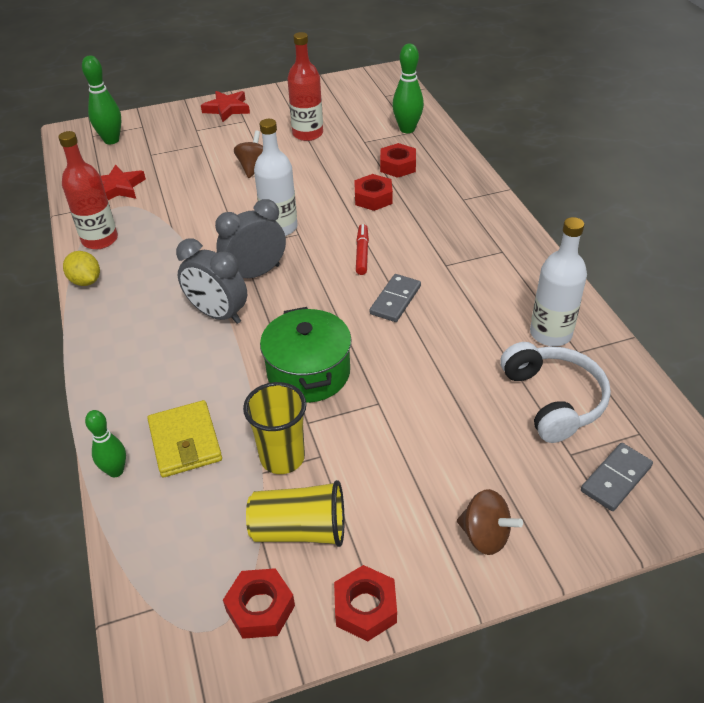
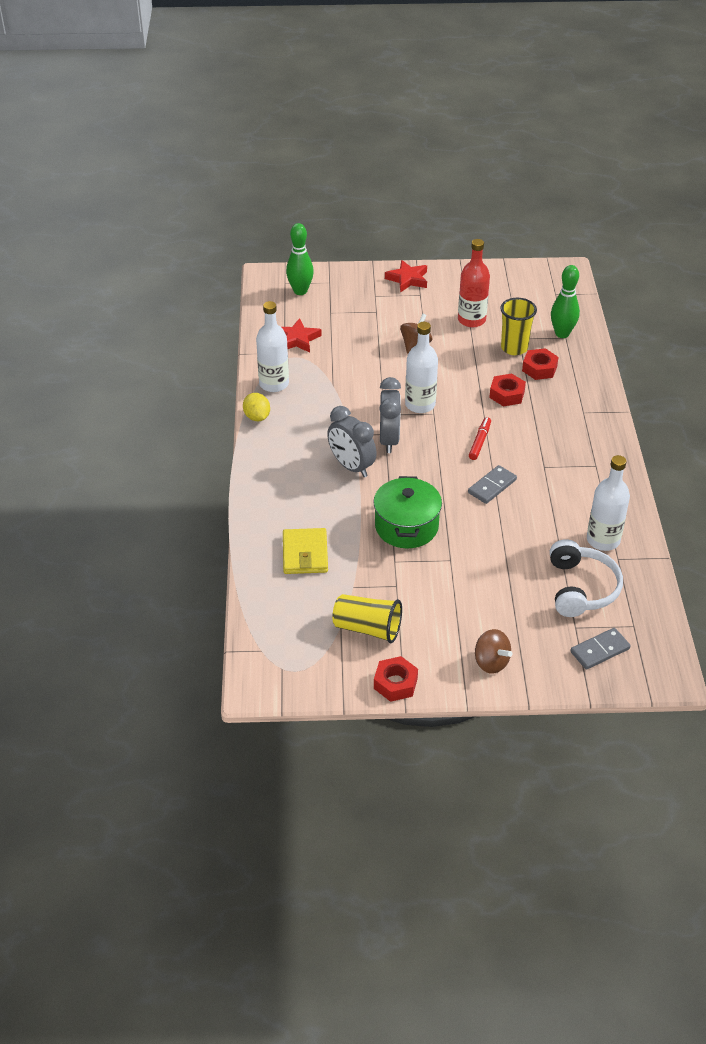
camera: 15 degrees right, 0 degrees up
red bottle [58,131,118,249] -> white bottle [256,301,289,392]
green bowling pin [85,410,126,477] -> none
grey clock [215,199,286,278] -> grey clock turned 105 degrees clockwise [379,377,401,453]
red nut [223,568,295,639] -> none
yellow cup [243,382,306,474] -> yellow cup moved to [500,298,537,355]

